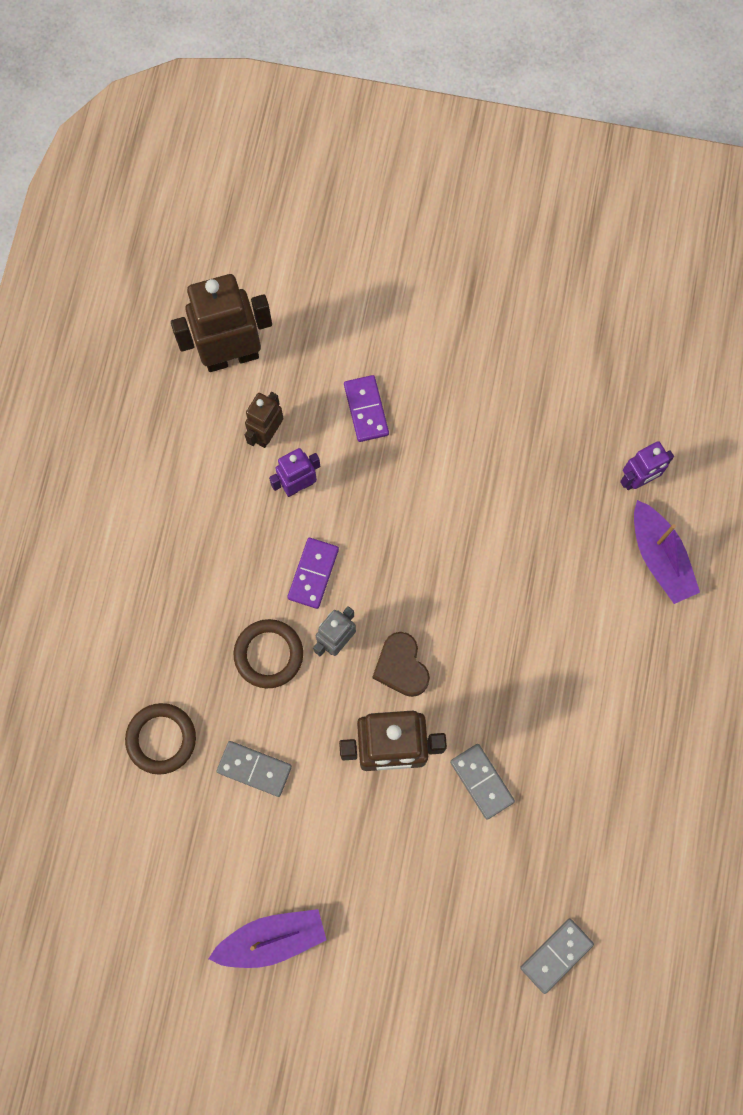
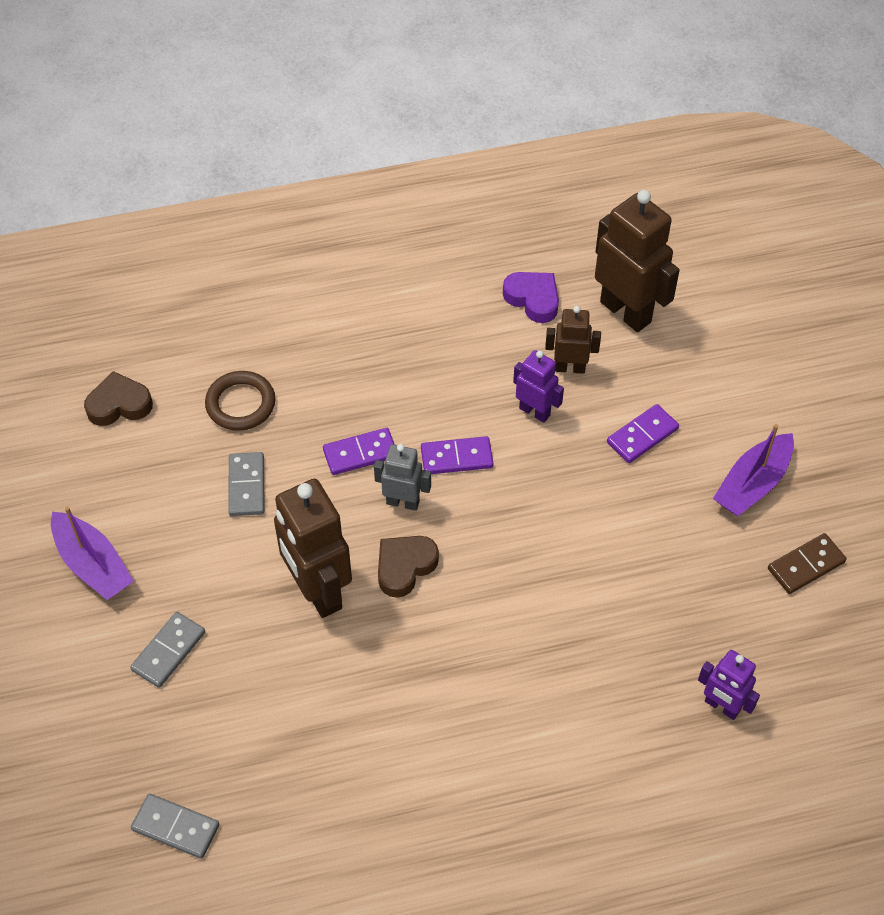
camera: 65 degrees right, 20 degrees down
brown ring [234,619,303,688] -> purple domino [323,428,395,475]
grey domino [450,744,515,820] -> grey domino moved to [130,612,205,688]
purple boat [634,500,700,604] -> purple boat moved to [713,424,794,516]
none -> brown heart [84,371,153,426]
none -> purple heart [503,272,559,323]
none -> brown domino [768,533,847,594]

